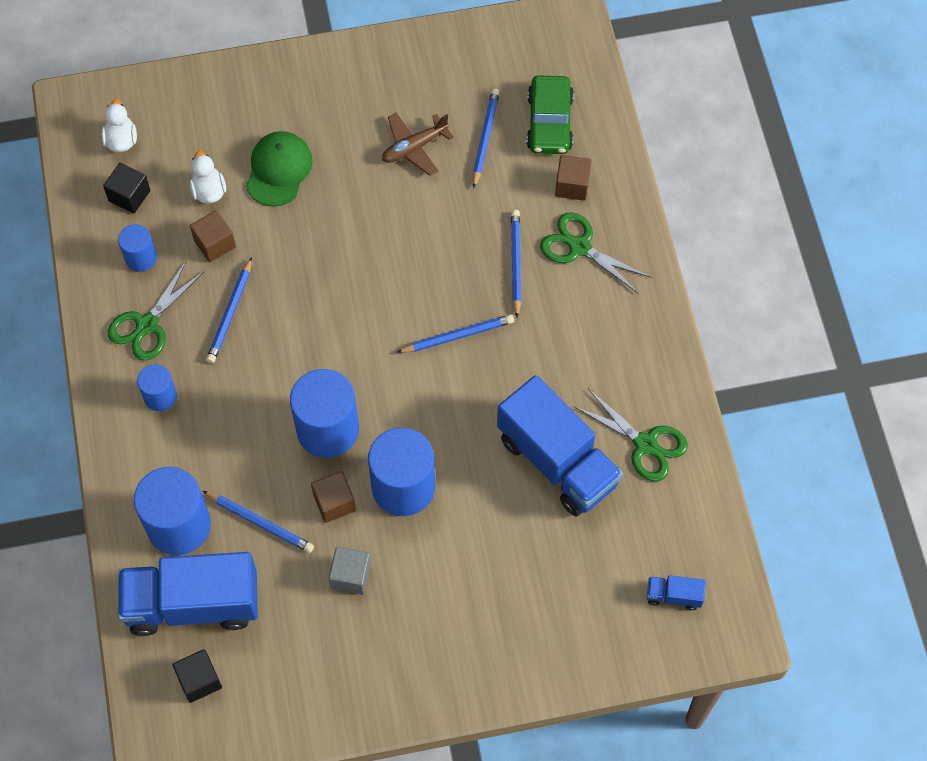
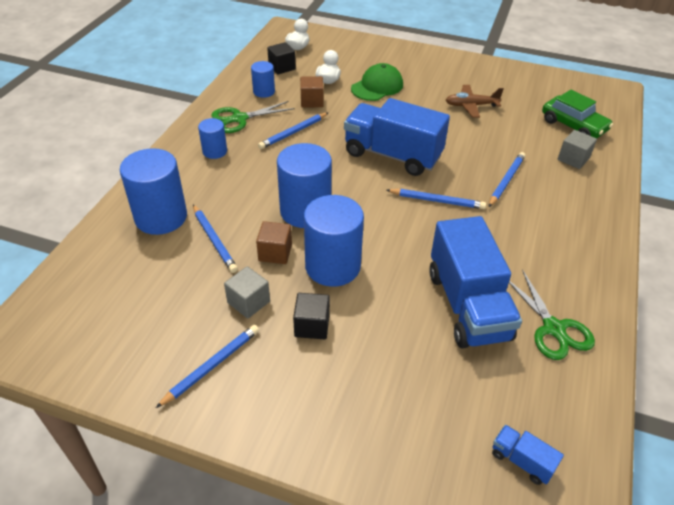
camera: 30 degrees right, 20 degrees down
blue truck [118,552,258,636] -> blue truck moved to [344,98,450,176]
black cube [172,649,222,703] -> black cube moved to [293,293,330,339]
blue pencil [473,88,500,189] -> blue pencil moved to [156,325,259,408]
green car [526,75,574,154] -> green car turned 75 degrees counterclockwise [542,90,613,139]
green scissors [540,212,650,294] -> none
brown cube [555,155,592,201] -> grey cube [558,130,597,169]

